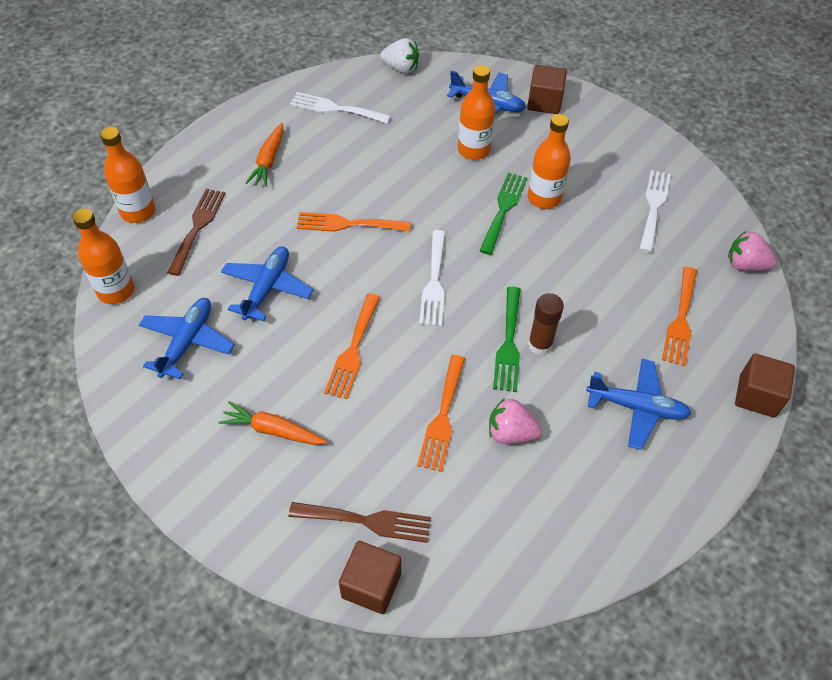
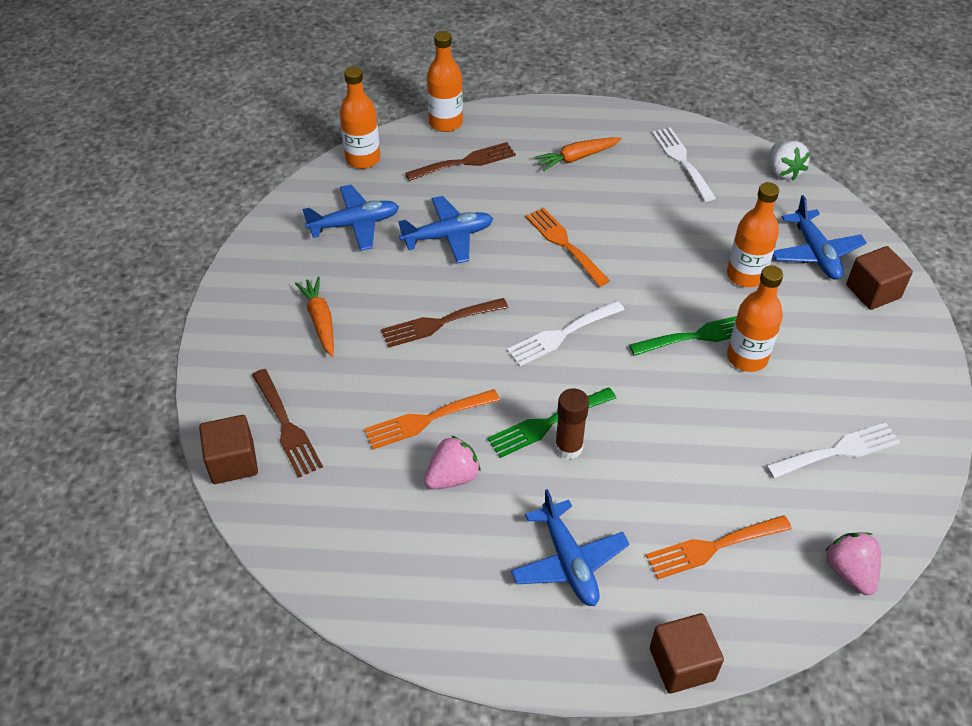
camera: 55 degrees right, 5 degrees down
orange fork [324,293,380,399] -> brown fork [381,298,508,348]
pink strawberry [489,398,542,444] -> pink strawberry turned 75 degrees clockwise [424,435,481,490]

